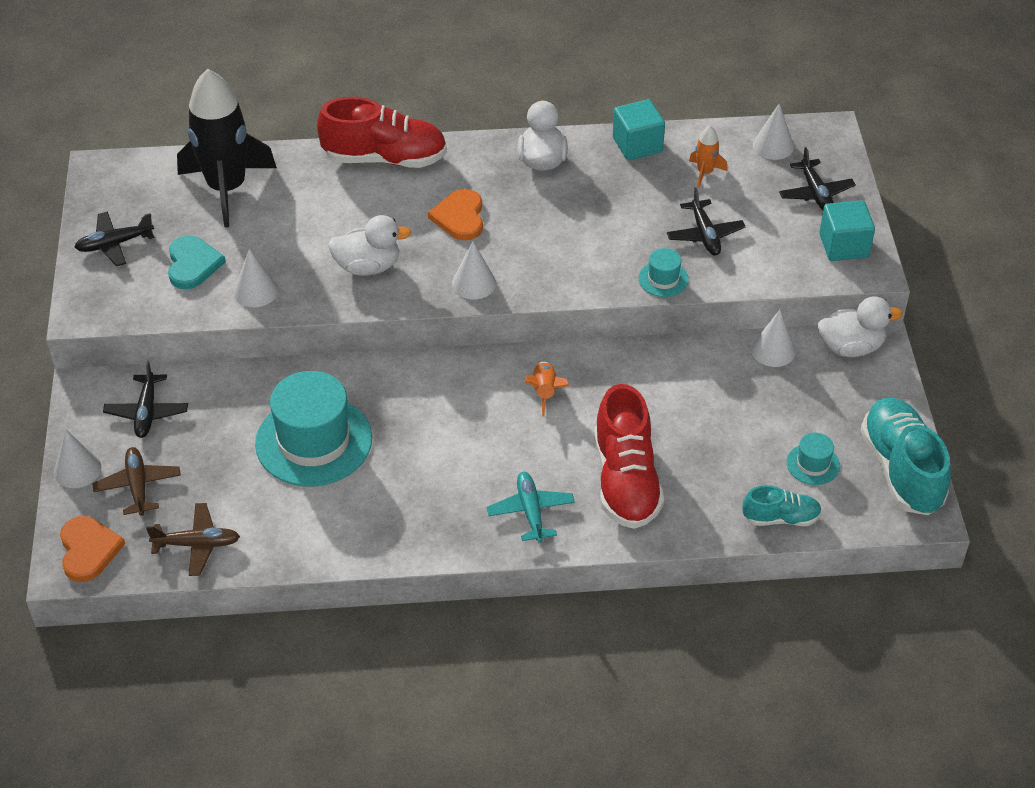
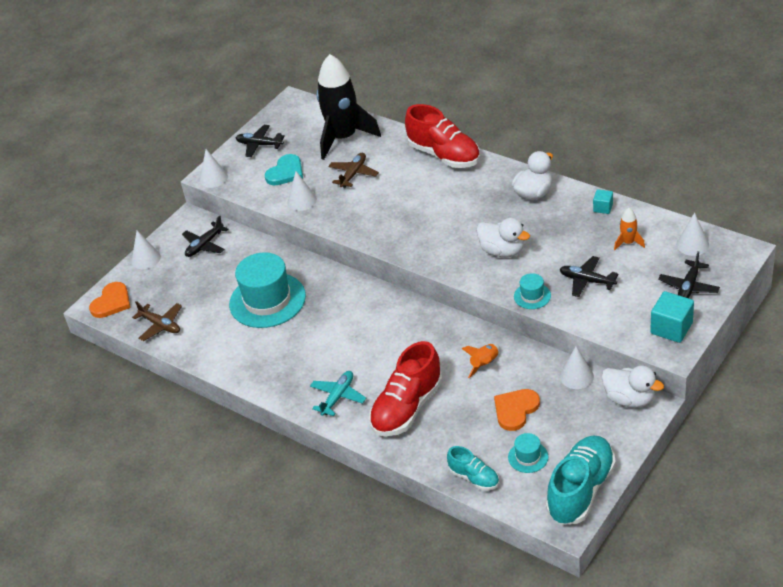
camera: 45 degrees right, 5 degrees down
brown plane [92,447,181,516] -> brown plane moved to [328,153,379,188]
white duck [328,215,412,275] -> white duck moved to [476,218,530,257]
orange heart [428,189,483,241] -> orange heart moved to [494,389,540,431]
white cone [452,241,496,300] -> white cone moved to [200,149,228,188]
orange rocket [525,361,569,416] -> orange rocket moved to [462,344,500,378]
turquoise cube [613,99,665,160] -> turquoise cube [593,189,613,214], size x0.57
black plane [667,187,746,255] -> black plane turned 90 degrees clockwise [560,256,618,297]

